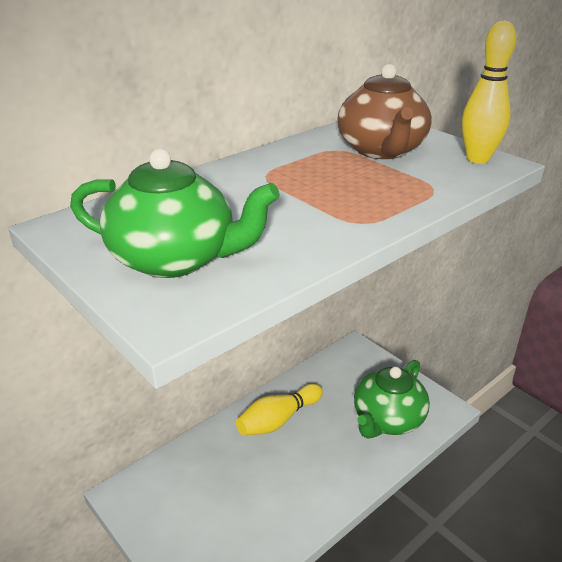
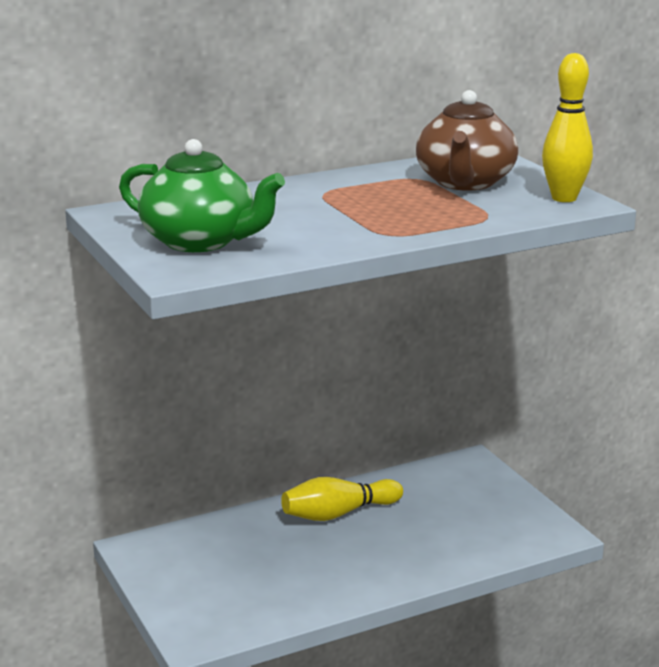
camera: 15 degrees right, 10 degrees down
green teapot [354,360,430,439] -> none

